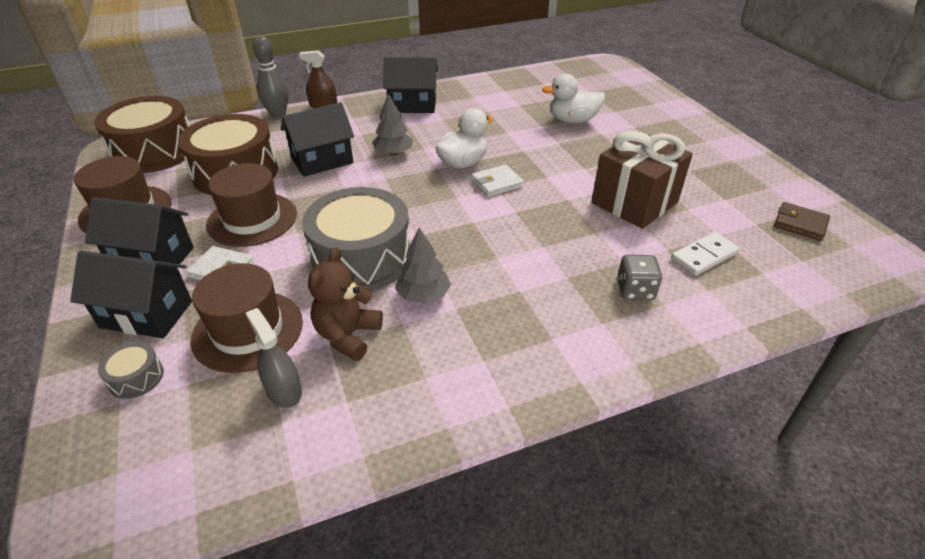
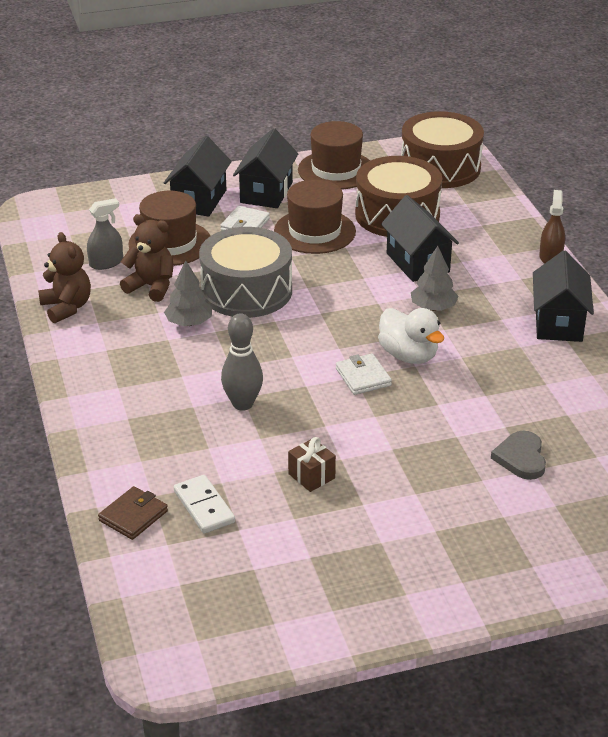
camera: 95 degrees right, 5 degrees down
grey drum [98,341,164,399] -> none
grey bowling pin [253,36,289,118] -> grey bowling pin moved to [221,313,263,411]
white duck [542,73,605,123] -> grey heart [491,431,546,480]
brown gift [592,131,693,229] -> brown gift [288,437,336,492], size x0.45
grey dice [617,255,662,300] -> none
brown wallet [774,202,830,241] -> brown wallet moved to [98,486,168,540]
none -> brown teddy bear [38,232,91,323]

